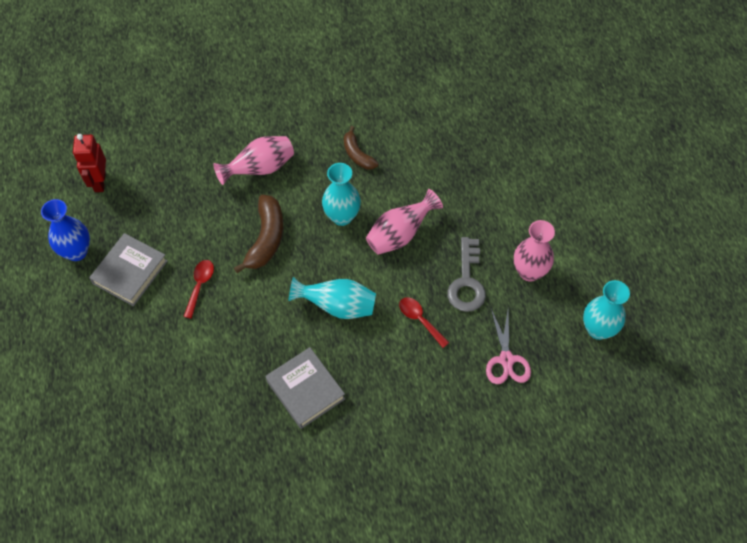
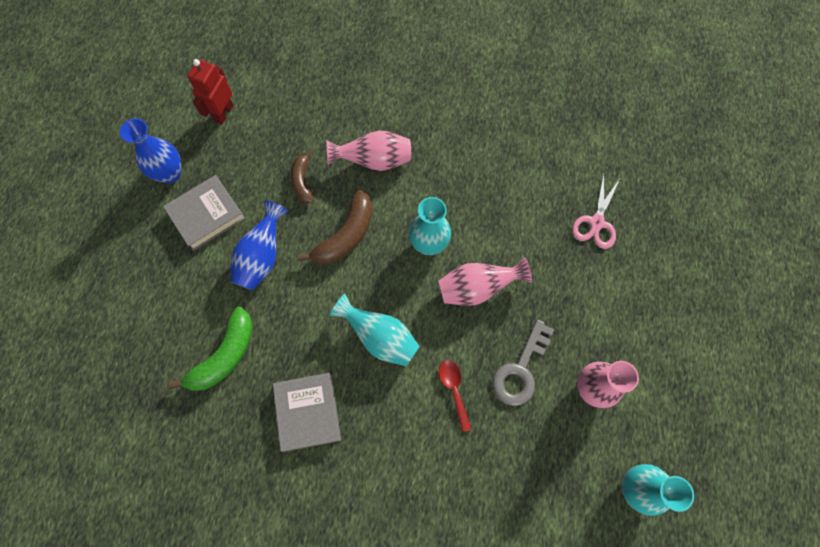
camera: 25 degrees right, 10 degrees up
red spoon [183,260,214,319] -> blue vase [230,200,288,290]
brown banana [344,126,379,170] -> brown banana moved to [290,150,314,204]
pink scissors [486,309,531,384] -> pink scissors moved to [572,173,621,249]
none -> green banana [169,307,253,391]

